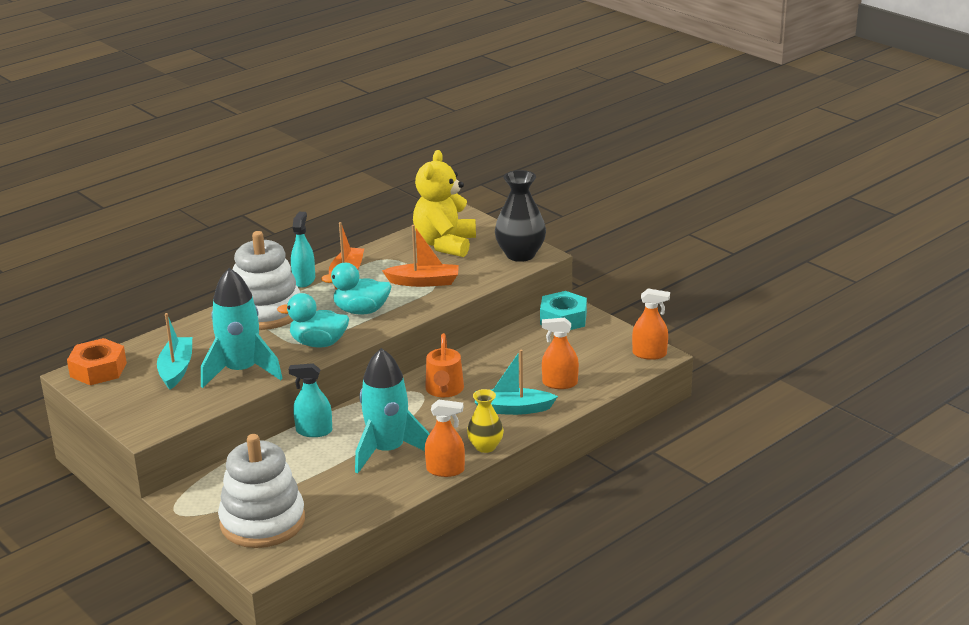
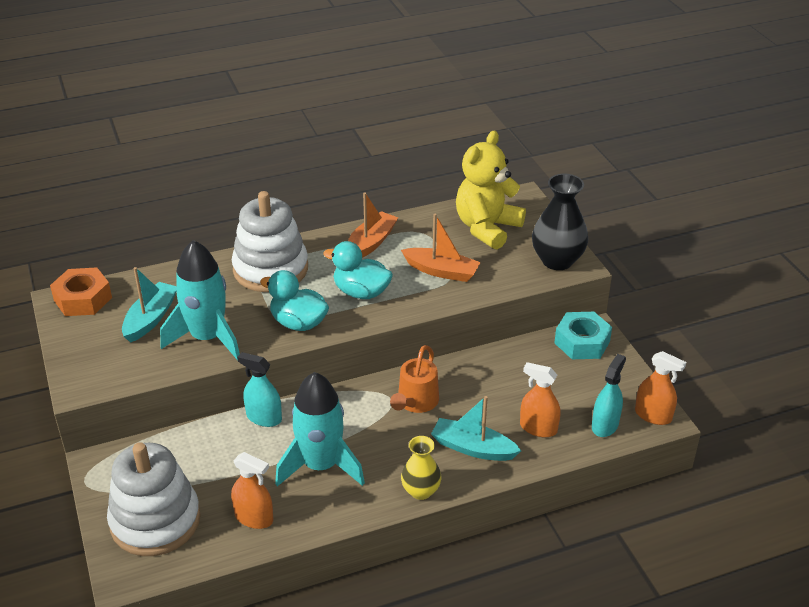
camera: 20 degrees right, 10 degrees up
turquoise spray bottle [291,212,315,288] -> turquoise spray bottle moved to [592,354,626,437]
orange spray bottle [425,399,465,477] -> orange spray bottle moved to [231,452,273,529]

